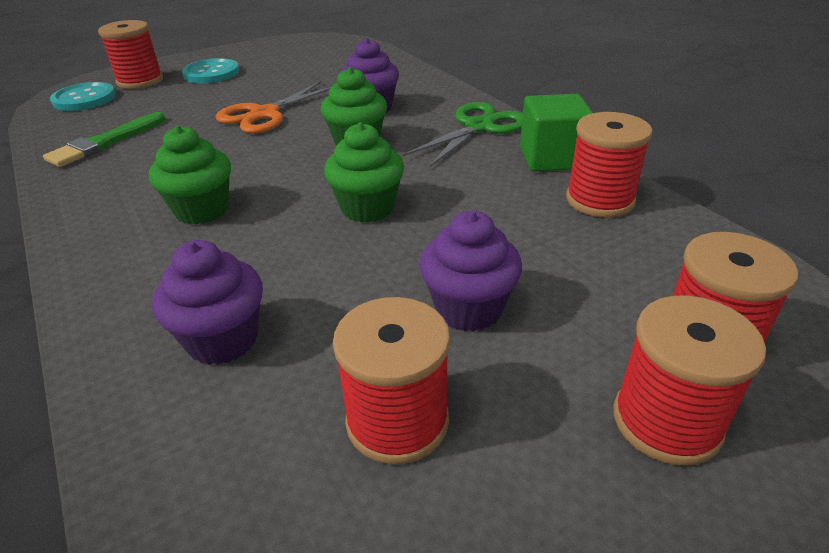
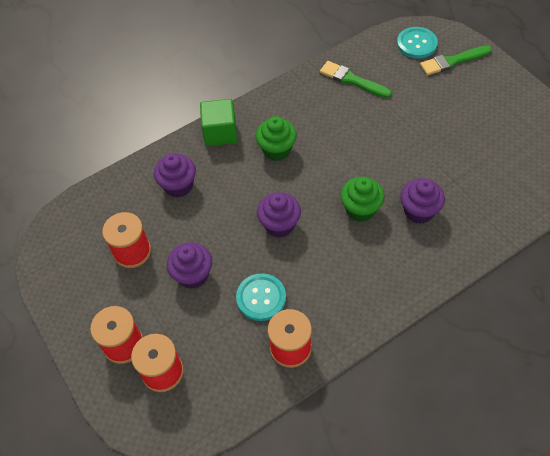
camera: 90 degrees right, 20 degrees up
red spool [98,20,163,89] -> green brush [420,45,492,75]
turquoise button [182,58,239,83] -> turquoise button moved to [236,273,286,321]
orange scissors [216,81,331,134] -> none
green cupcake [324,122,404,223] -> purple cupcake [257,192,301,238]
green scissors [403,102,523,168] -> none
green cube [520,94,593,172] -> green cube moved to [200,99,237,146]

